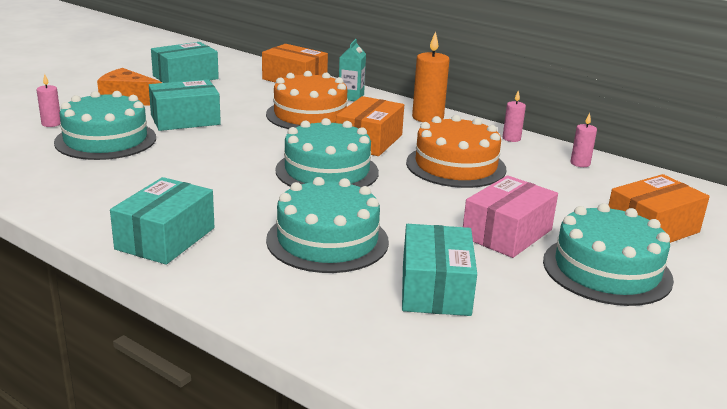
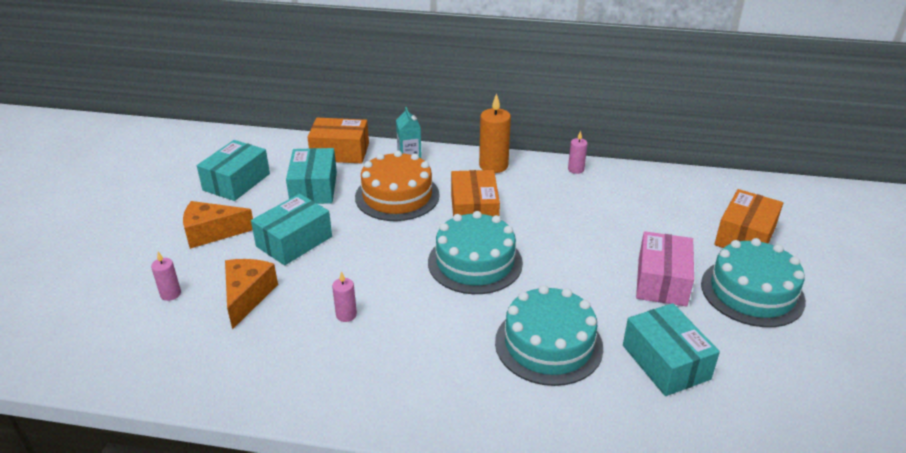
camera: 25 degrees left, 10 degrees up
turquoise cake [54,91,156,160] -> orange cheese [225,259,278,330]
turquoise box [110,177,214,265] -> turquoise box moved to [286,148,337,204]
orange cake [406,115,507,188] -> none
pink candle [571,113,597,167] -> pink candle moved to [332,272,357,322]

